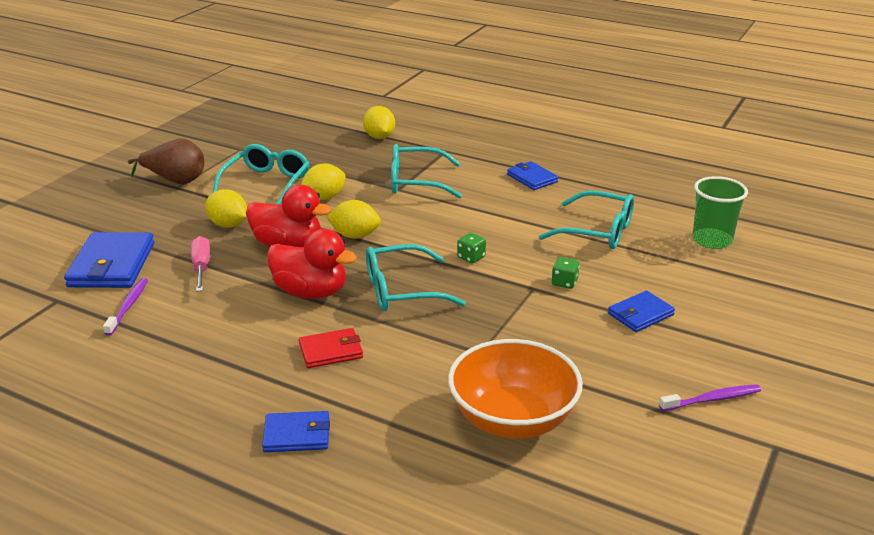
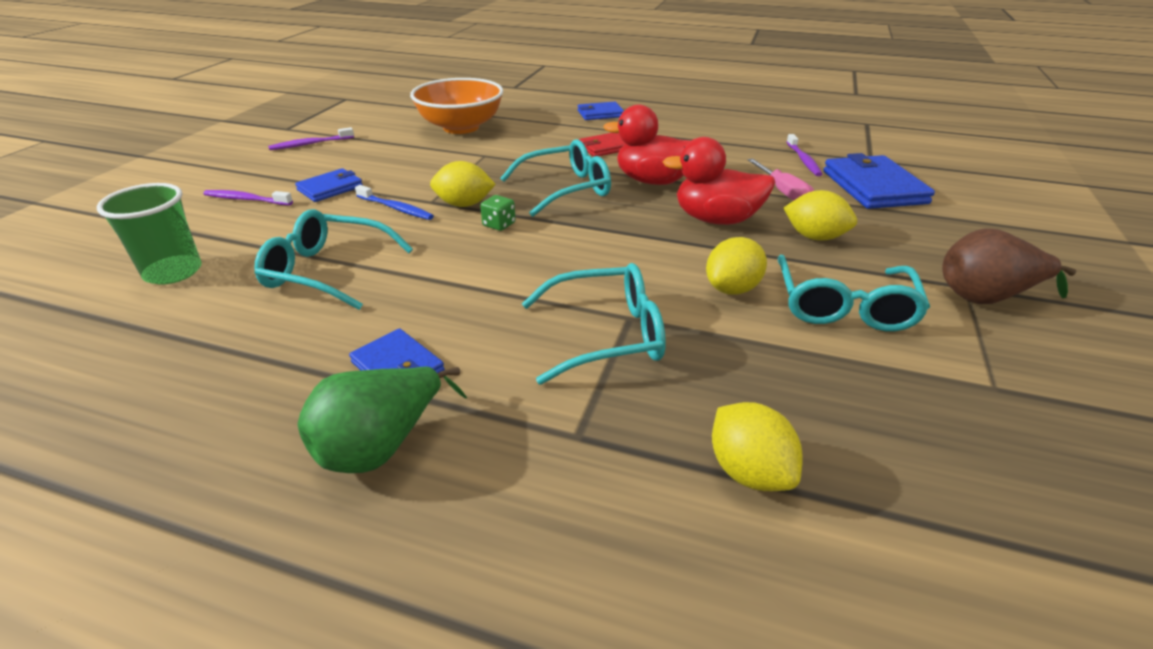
camera: 170 degrees right, 5 degrees up
yellow lemon [326,200,381,239] -> yellow lemon moved to [430,161,496,207]
green dice [552,257,580,289] -> blue toothbrush [355,185,434,220]
none -> purple toothbrush [203,190,293,205]
none -> green pear [298,366,467,473]

